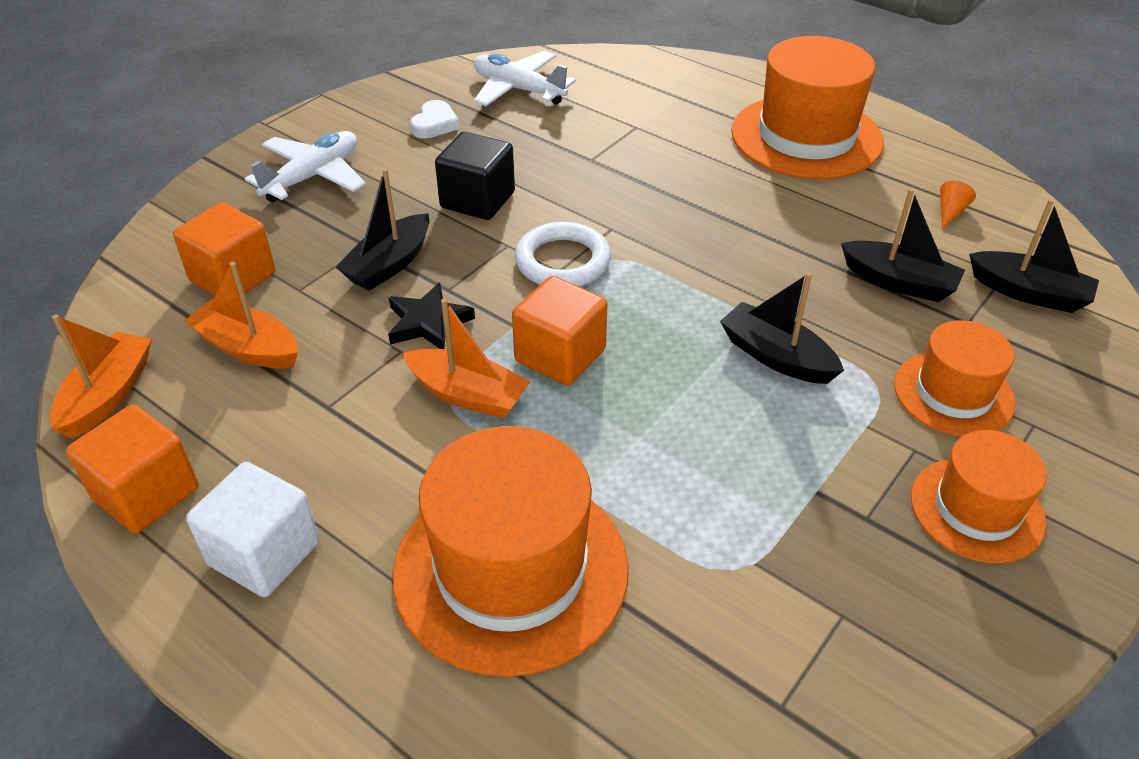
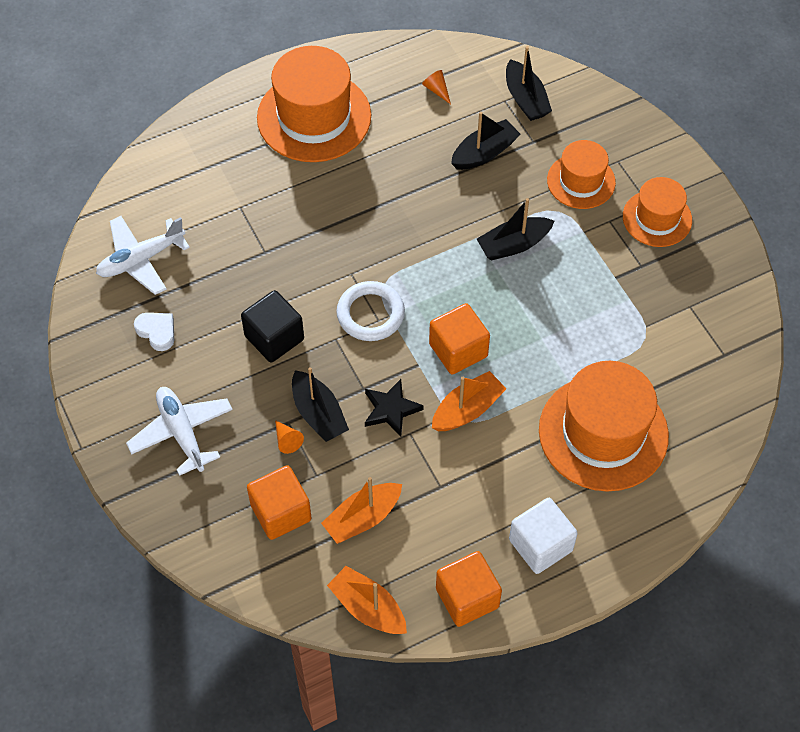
camera: 65 degrees left, 15 degrees up
black boat [969,199,1099,313] -> black boat turned 105 degrees clockwise [506,46,552,121]
none -> orange cone [275,420,304,454]

